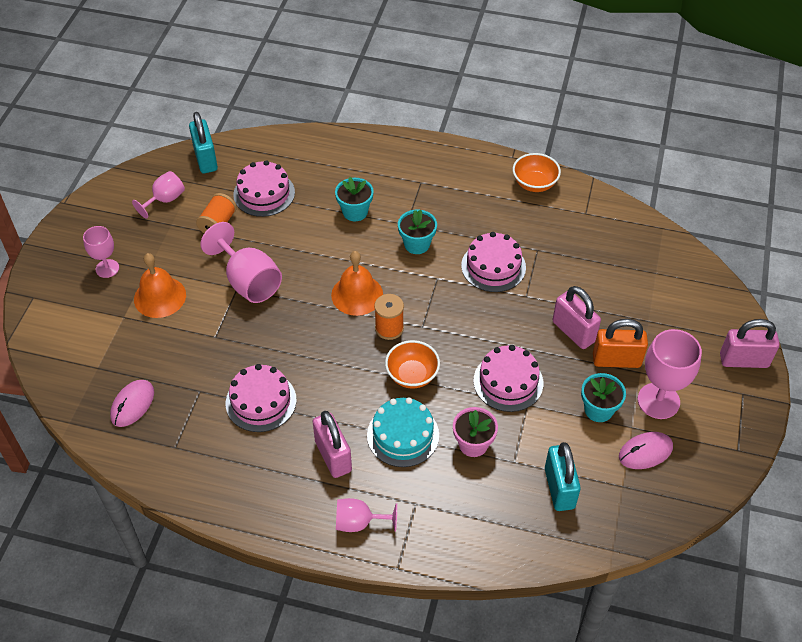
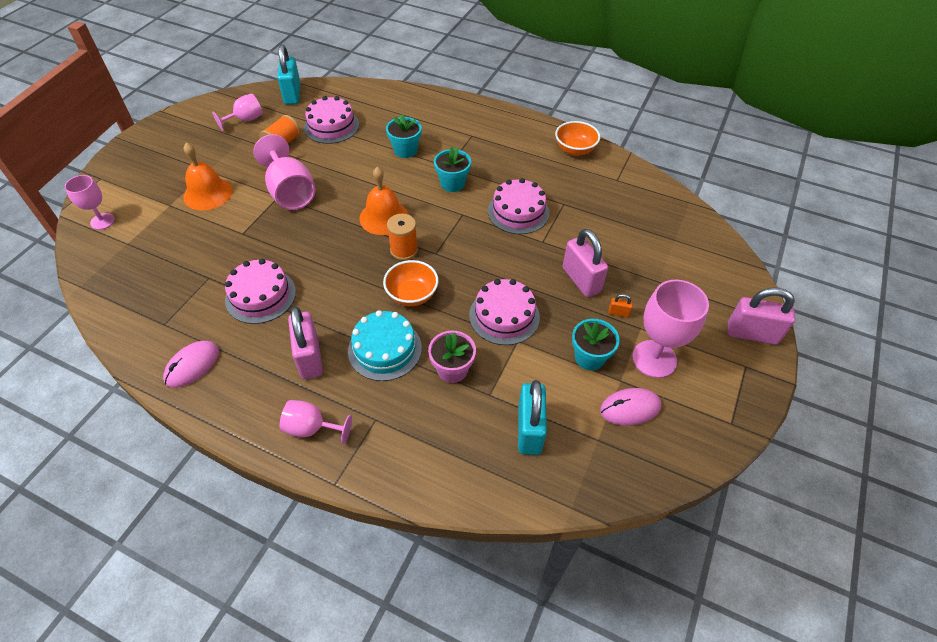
camera: 10 degrees right, 0 degrees up
pink goblet [83,226,119,278] -> pink goblet moved to [65,175,115,230]
pink mouse [110,380,154,427] -> pink mouse moved to [163,341,219,388]
orange padlock [593,319,648,368] -> orange padlock [608,294,633,317], size x0.43

